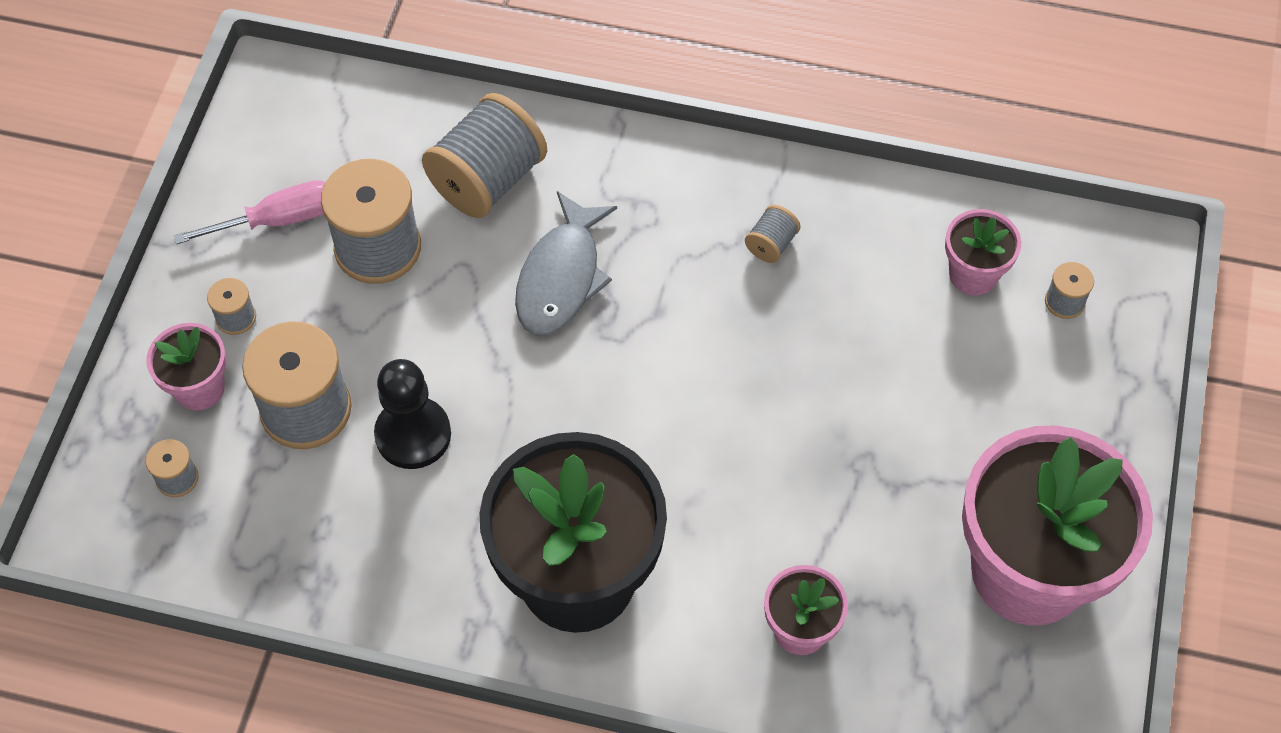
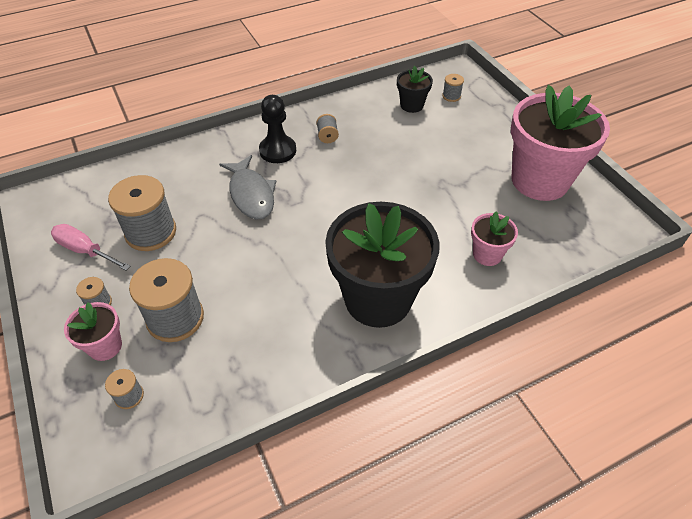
camera: 40 degrees left, 10 degrees down
pink screwdriver [173,180,325,244] -> pink screwdriver turned 90 degrees counterclockwise [51,224,130,270]
black pawn [374,359,451,469] -> black pawn moved to [259,95,296,163]
grey spool [422,93,547,218] -> none
pink flower pot [945,209,1021,295] -> black flower pot [397,66,433,113]

